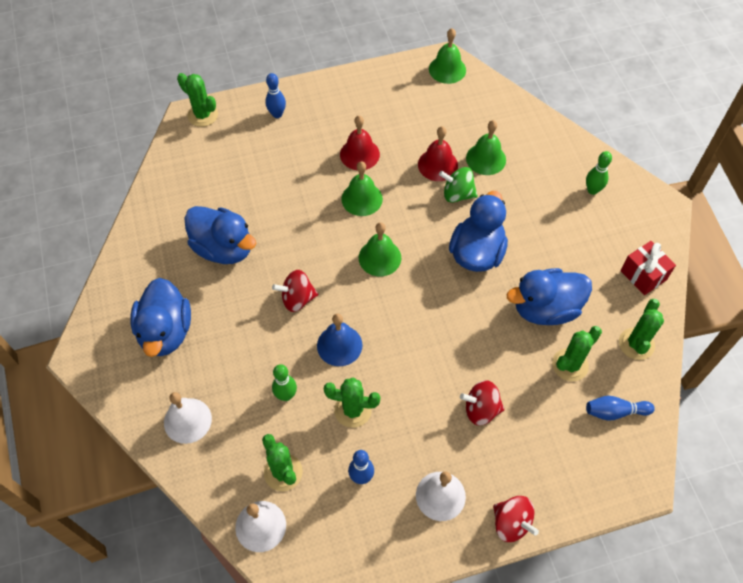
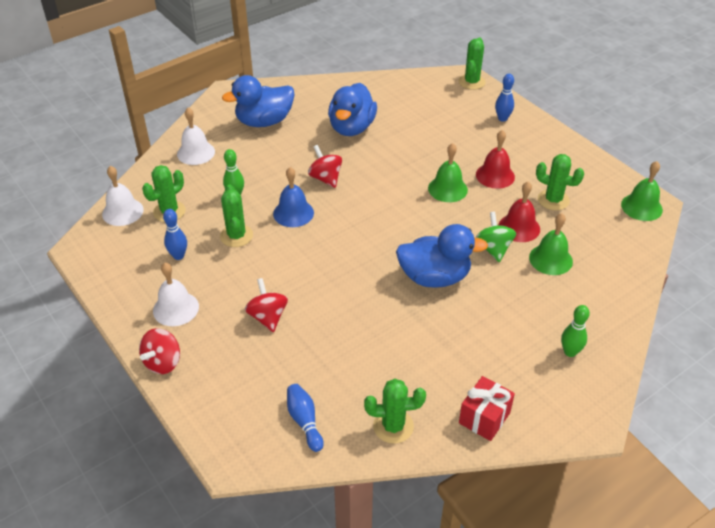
camera: 70 degrees right, 15 degrees down
green bell [359,222,401,276] -> none
blue duck [507,268,592,325] -> none
green cactus [552,326,602,381] -> green cactus moved to [536,154,584,210]

